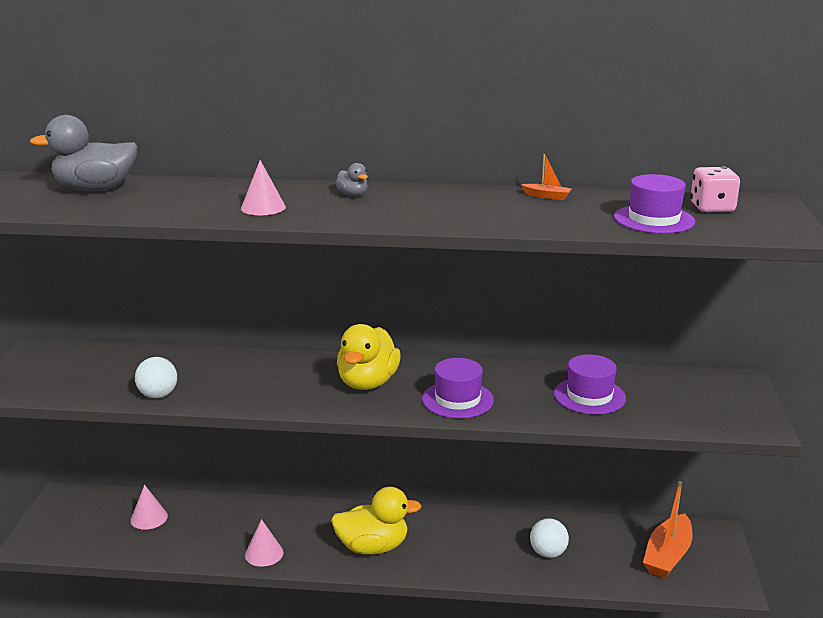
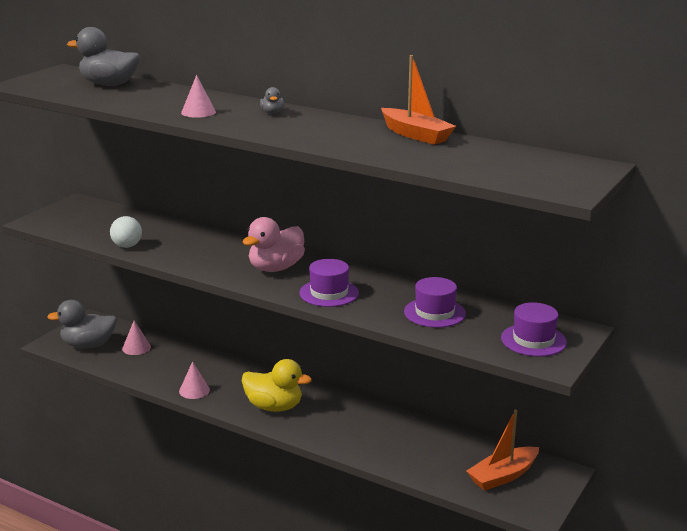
camera: 25 degrees right, 0 degrees up
yellow duck [337,324,401,390] -> pink duck [243,217,305,272]
orange boat [521,154,572,200] -> orange boat [381,55,456,145], size x2.15
white ball [530,518,569,558] -> none
purple hat [614,174,695,234] -> purple hat moved to [501,302,567,357]
pink dice [690,166,740,213] -> none
none -> grey duck [47,300,117,349]

